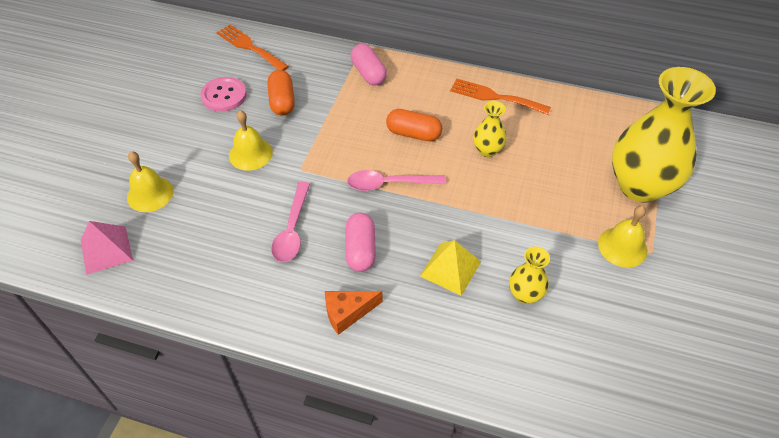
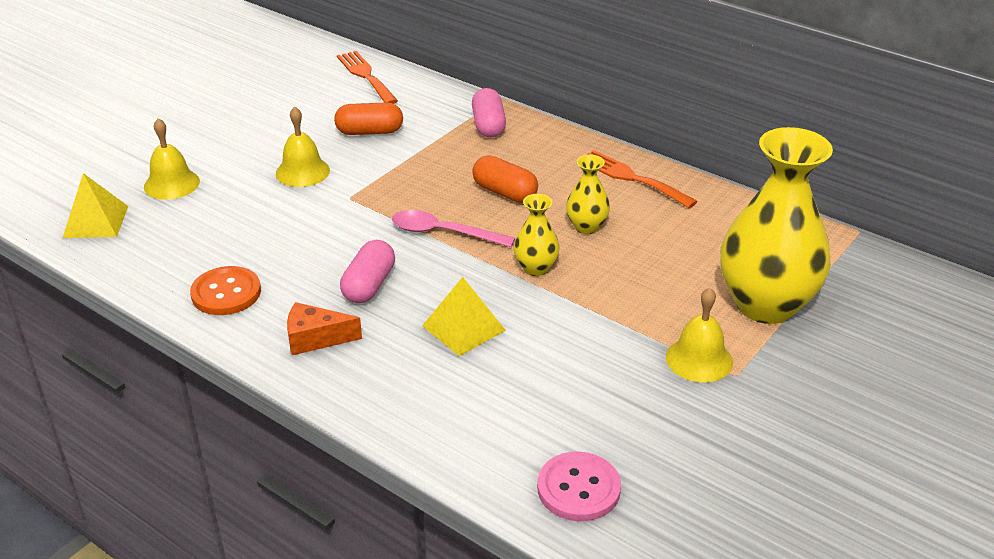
camera: 20 degrees right, 15 degrees down
pink pyramid [81,221,133,275] -> yellow pyramid [63,173,128,238]
pink button [200,77,247,112] -> pink button moved to [537,451,621,521]
orange capsule [268,70,295,115] -> orange capsule turned 75 degrees clockwise [334,102,403,135]
pink spoon [271,182,310,262] -> none
yellow vase [509,247,550,304] -> yellow vase moved to [513,194,560,276]
none -> orange button [190,266,261,315]

